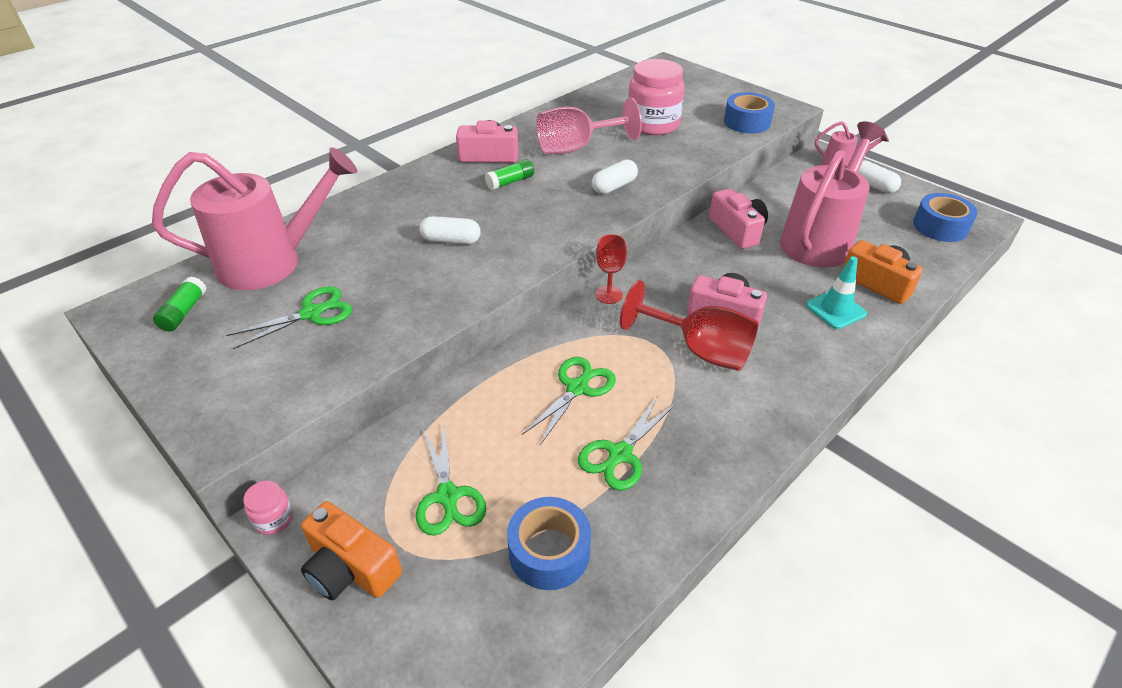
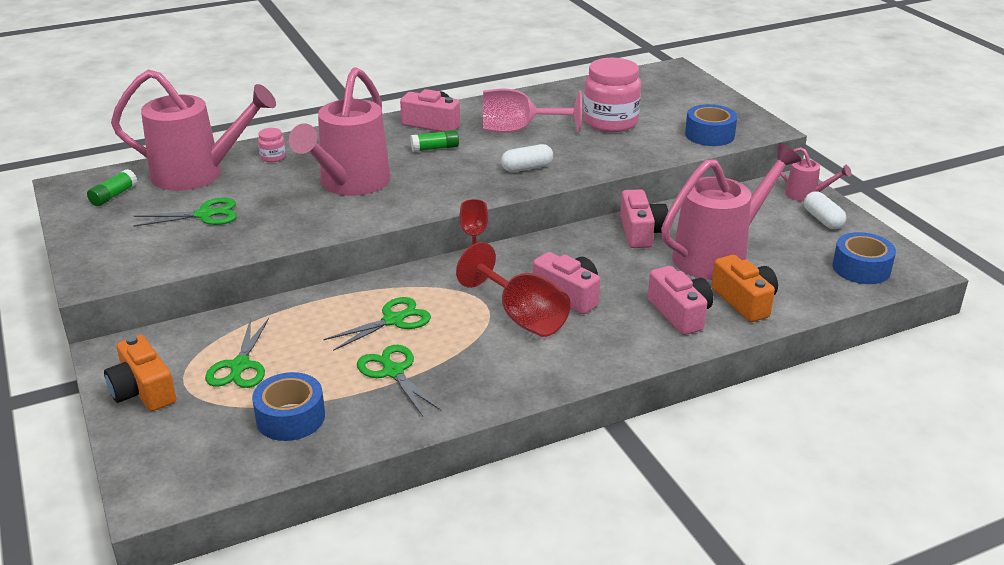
camera: 20 degrees right, 10 degrees down
pink jar [243,481,293,535] -> pink jar moved to [258,128,286,162]
white capsule [419,216,481,244] -> pink watering can [289,67,390,196]
green scissors [578,396,676,491] -> green scissors turned 90 degrees clockwise [357,345,442,416]
turquoise traffic cone [806,256,867,329] -> pink camera [648,266,713,335]

